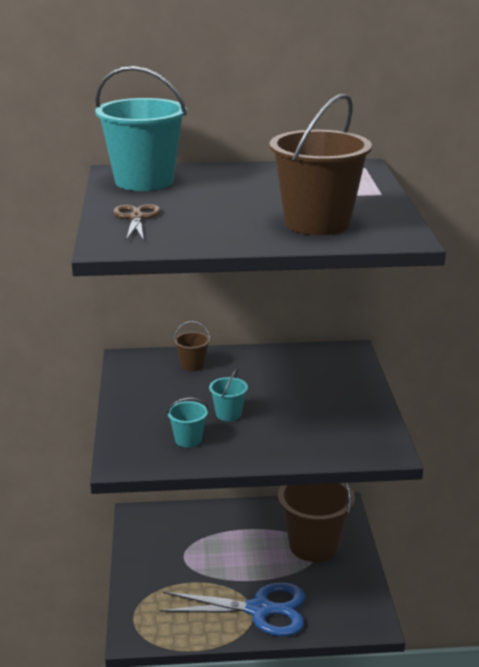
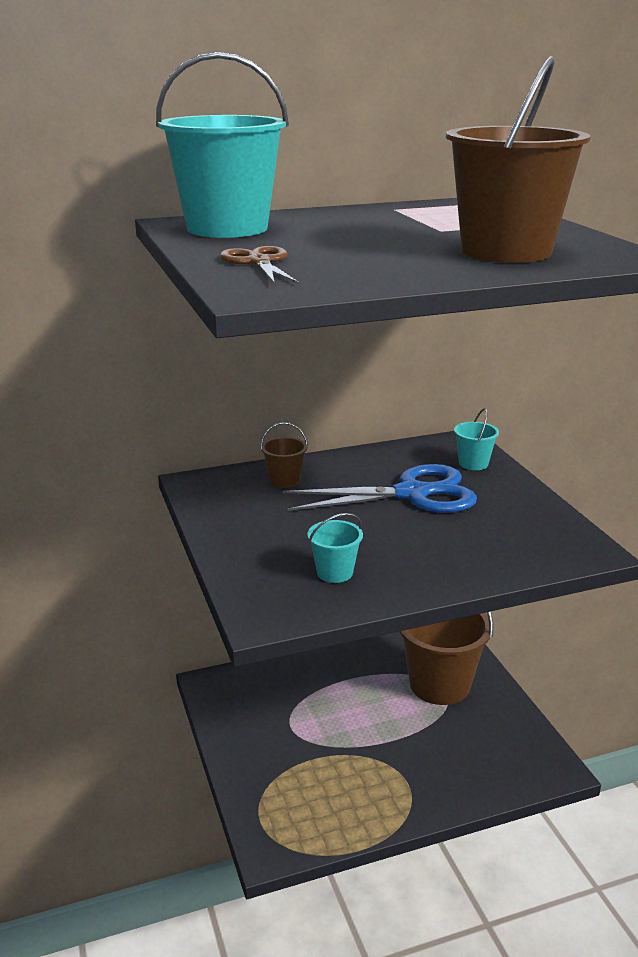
camera: 15 degrees left, 0 degrees up
blue scissors [159,582,305,636] -> blue scissors moved to [282,464,477,513]
turquoise bucket [209,369,248,421] -> turquoise bucket moved to [454,408,499,470]

